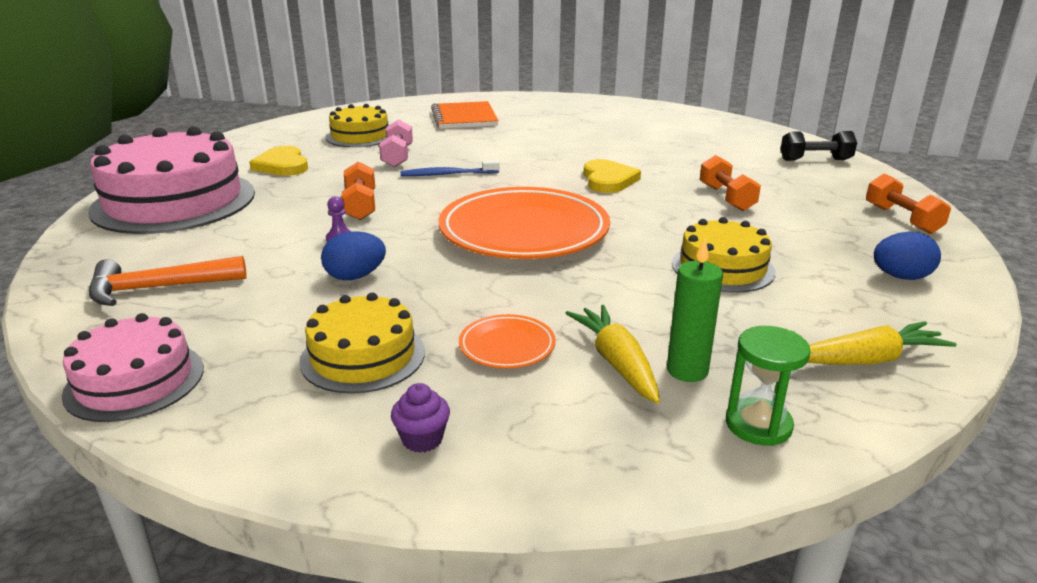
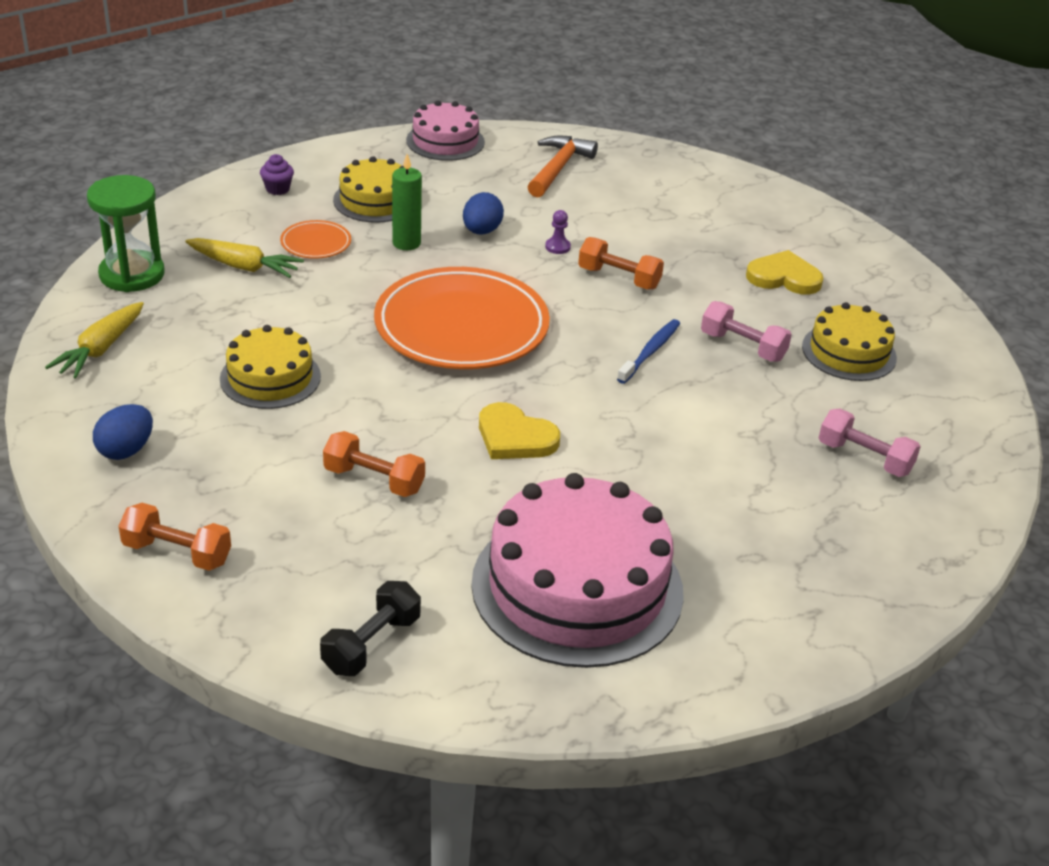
camera: 125 degrees right, 10 degrees up
pink cake [88,127,255,234] -> pink cake moved to [471,473,684,668]
orange notebook [431,101,499,129] -> pink dumbbell [819,409,921,477]
green candle [667,238,723,382] -> green candle moved to [392,154,422,250]
green hourglass [726,326,811,446] -> green hourglass [87,175,165,292], size x1.50

